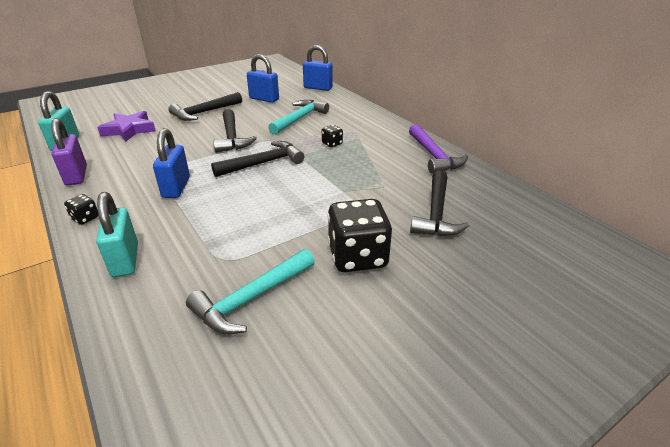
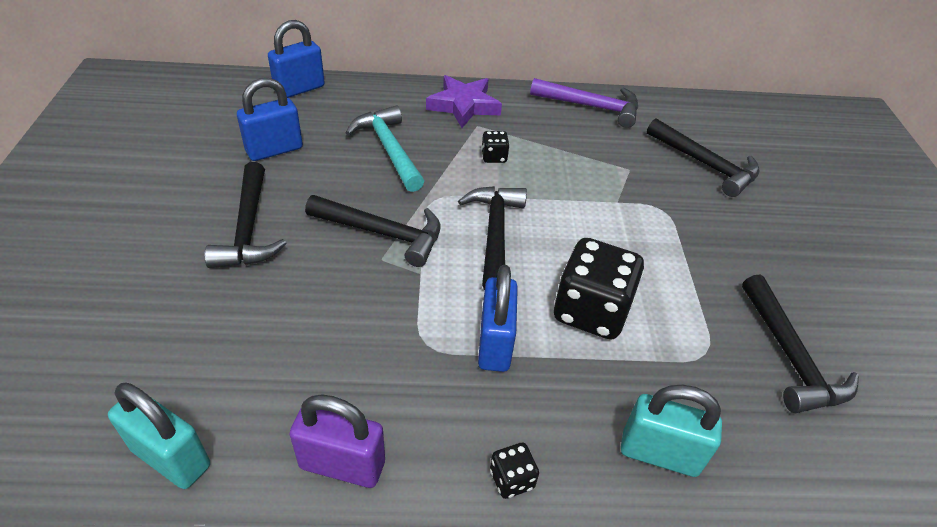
camera: 60 degrees left, 10 degrees up
purple star [97,111,156,142] -> purple star moved to [426,75,502,128]
blue padlock [153,128,190,198] -> blue padlock turned 60 degrees clockwise [478,265,518,372]
turquoise hammer [186,249,315,334] -> black hammer [742,275,859,413]
black dice [328,199,392,272] -> black dice moved to [554,238,644,339]

